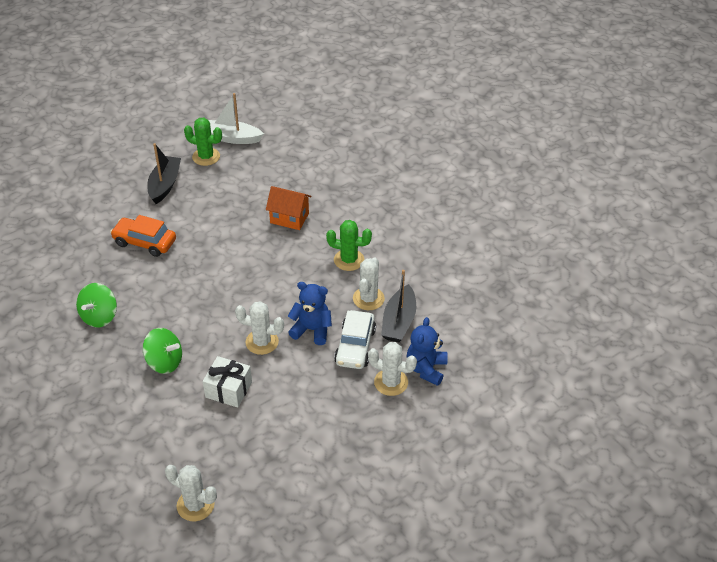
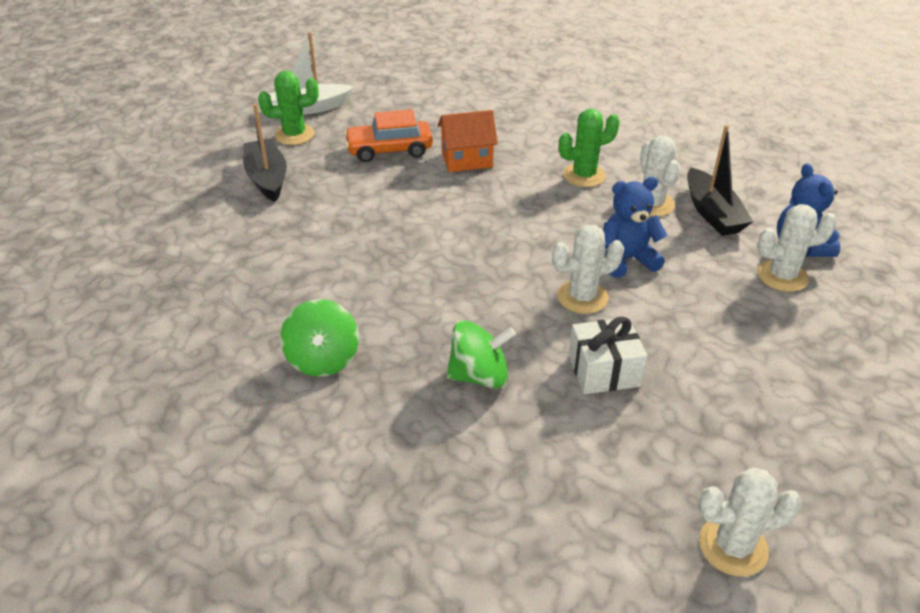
camera: 30 degrees left, 5 degrees down
orange car [110,215,176,257] -> orange car moved to [344,109,433,162]
white car [334,310,376,369] -> none

